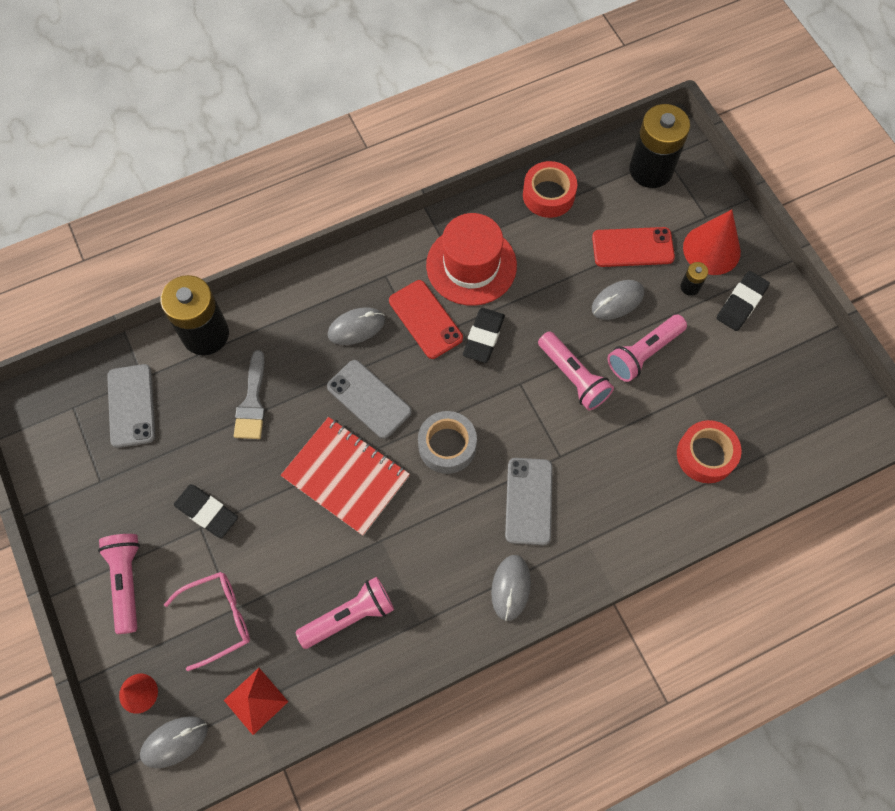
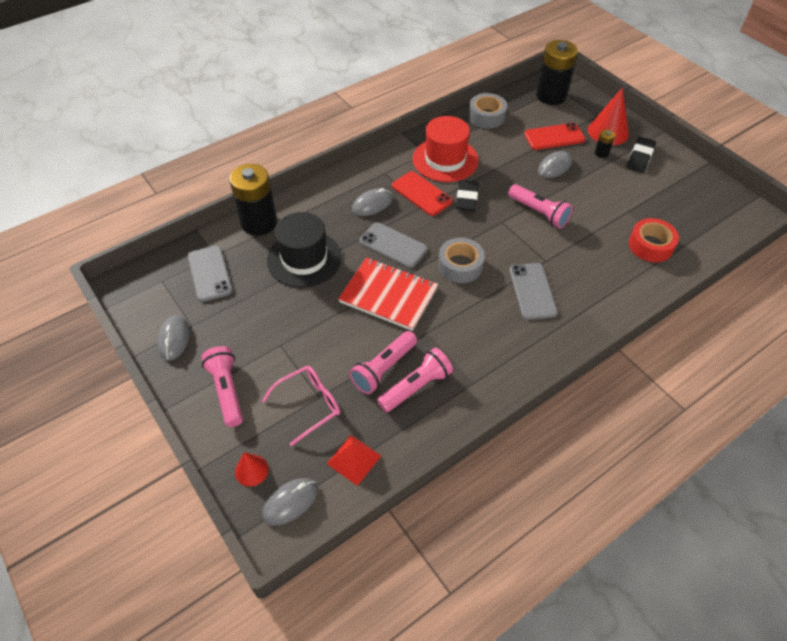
camera: 10 degrees left, 15 degrees down
black eraser [174,484,238,538] -> none
grey brush [234,350,265,439] -> black hat [267,212,342,288]
grey mouse [491,555,531,621] -> grey mouse moved to [157,315,190,361]
red tape [523,161,577,218] -> grey tape [468,93,507,128]
pink flashlight [608,315,687,382] -> pink flashlight moved to [349,331,417,394]

